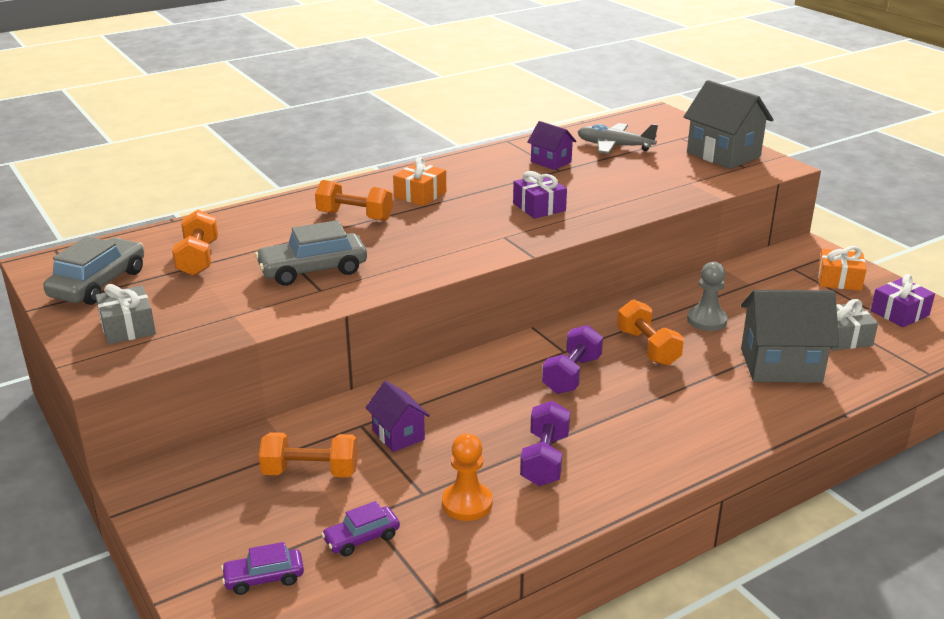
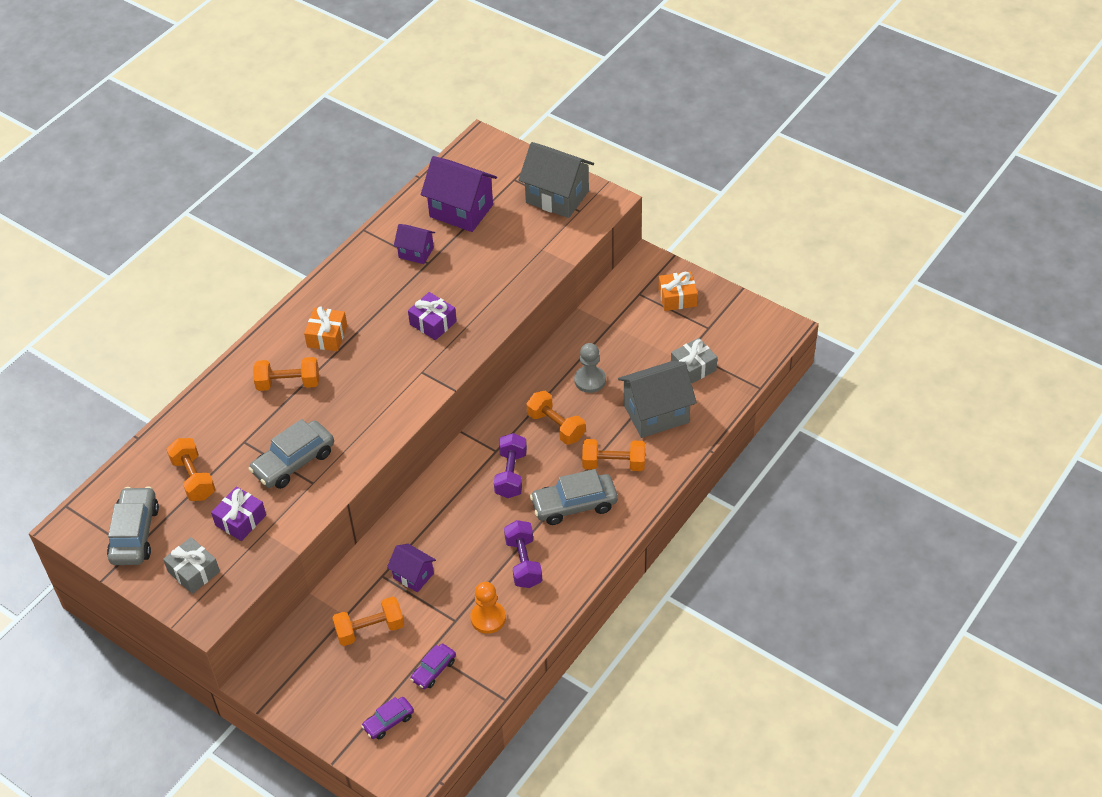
camera: 20 degrees left, 20 degrees up
grey plane [578,123,658,154] -> purple house [421,156,497,232]
purple gift [871,274,935,327] -> purple gift moved to [211,486,266,541]
none -> grey car [530,469,618,525]
none -> orange dumbbell [582,439,645,471]

